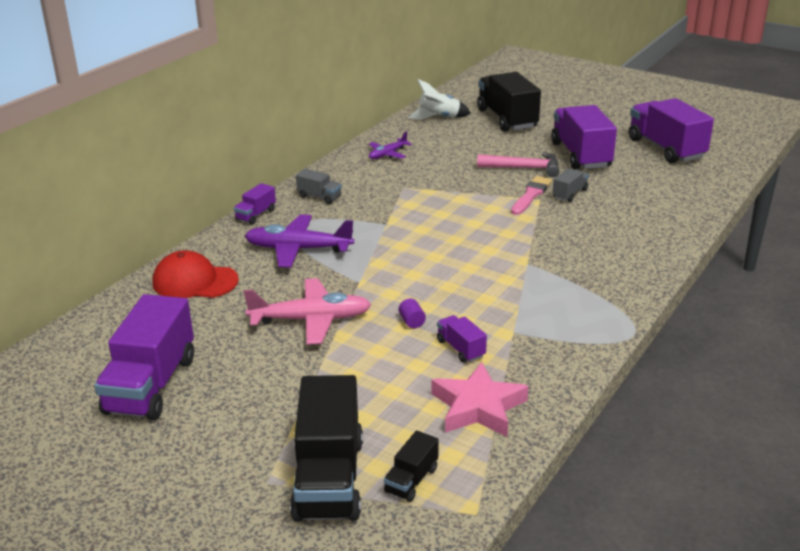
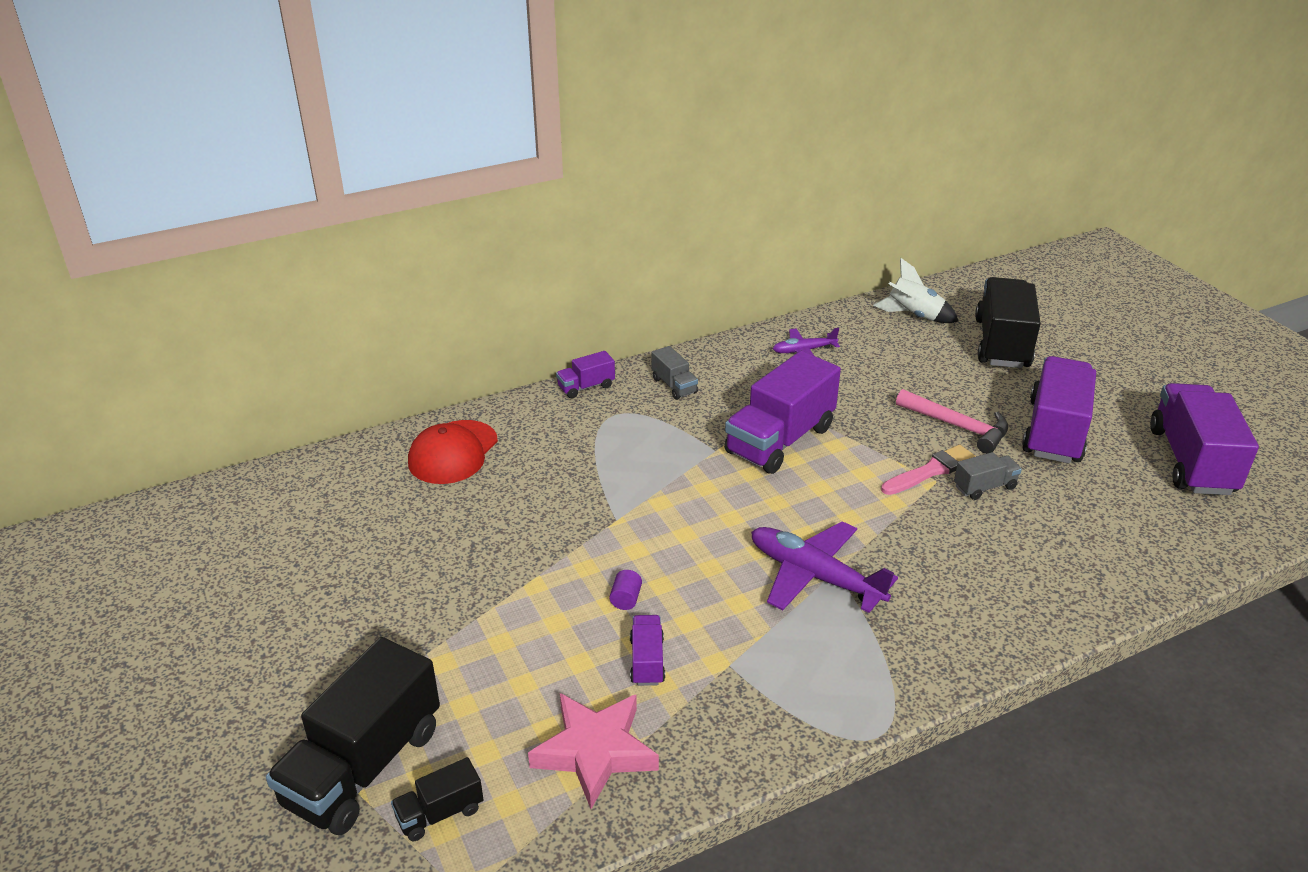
camera: 30 degrees right, 5 degrees up
purple truck [94,294,194,420] -> purple truck moved to [724,351,841,474]
red cap [153,250,239,298] -> red cap turned 105 degrees counterclockwise [408,420,498,484]
pink plane [244,278,371,345] -> none
purple plane [245,214,354,267] -> purple plane moved to [751,521,898,613]

